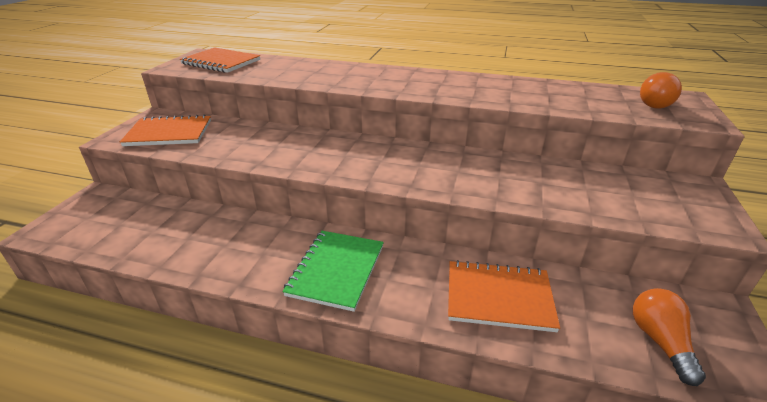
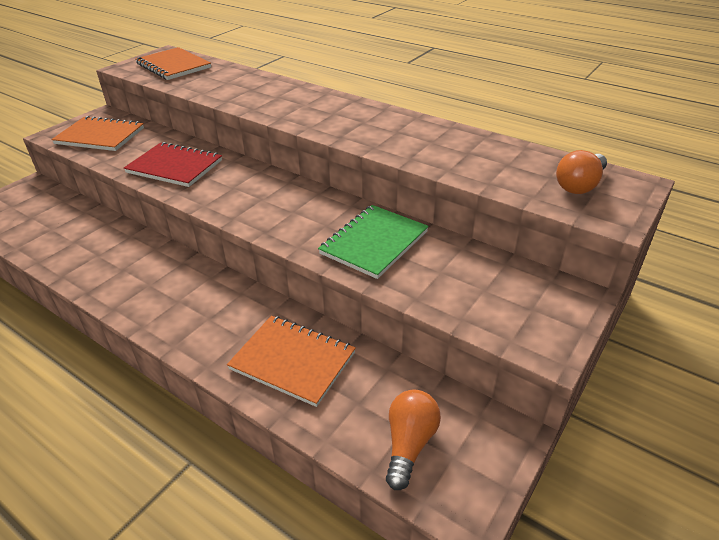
camera: 20 degrees right, 5 degrees up
green notebook [282,231,384,312] -> green notebook moved to [318,205,429,279]
none -> red notebook [124,142,222,187]

